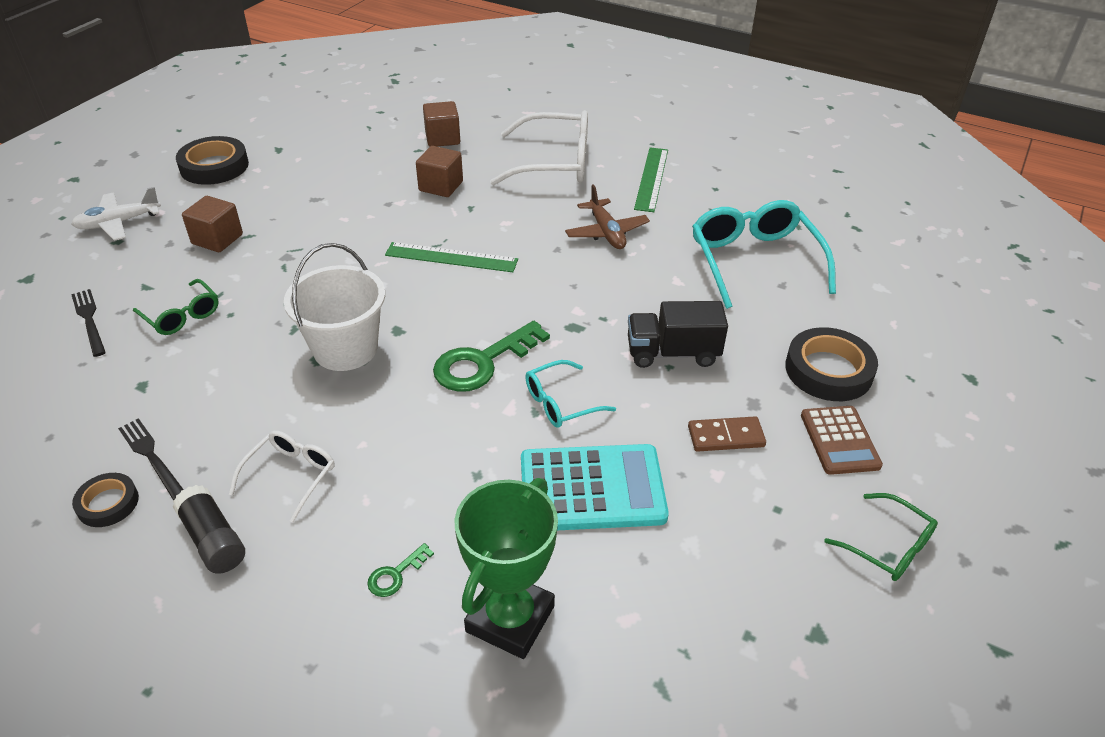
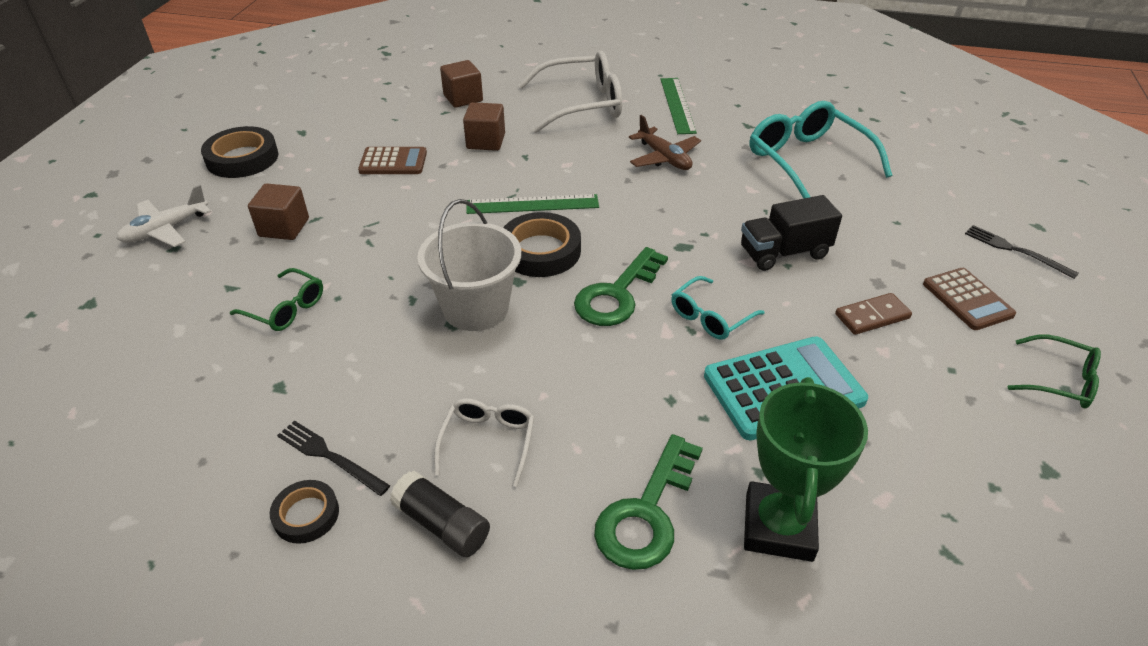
camera: 15 degrees left, 0 degrees up
black fork [71,289,106,357] -> black fork moved to [965,225,1079,279]
green key [367,543,434,597] -> green key [594,434,703,570], size x2.18
black tape [785,327,878,401] -> black tape moved to [503,212,581,277]
none -> brown calculator [358,147,427,174]

